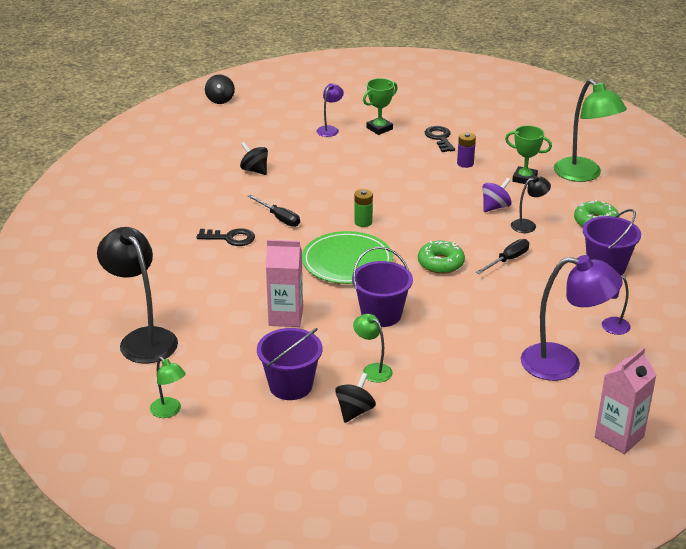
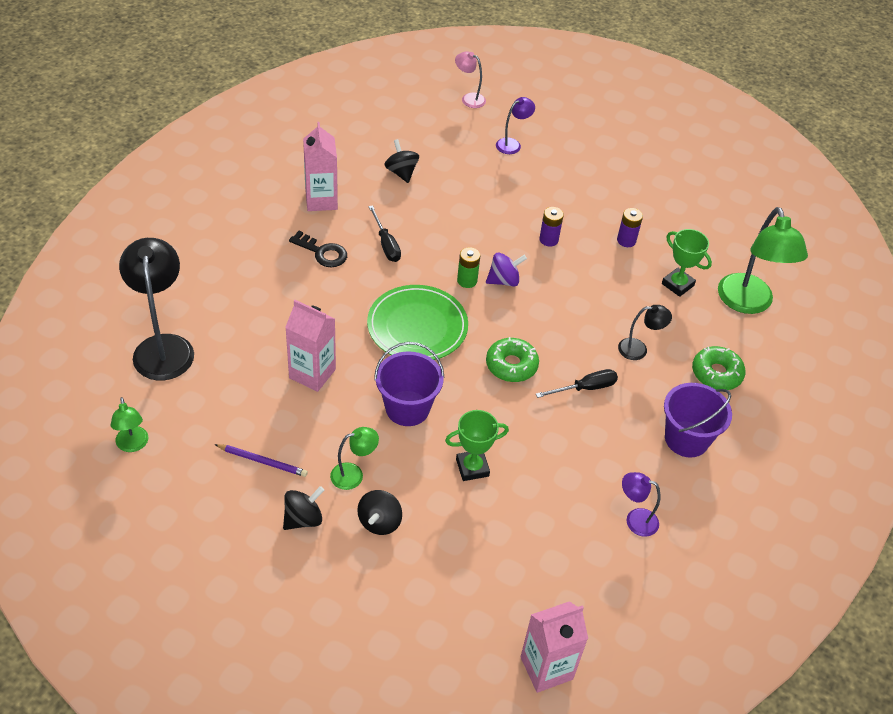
camera: 20 degrees right, 15 degrees up
black spinning top [205,74,235,104] -> black spinning top moved to [357,490,402,535]
purple bucket [257,328,323,400] -> purple pencil [214,444,308,477]
green lamp [353,314,393,383] -> green lamp turned 90 degrees clockwise [330,427,379,490]
green trophy [363,78,398,135] -> green trophy moved to [445,410,509,481]
black key [425,126,455,152] -> none
purple spinning top [482,177,512,212] -> purple spinning top moved to [486,253,527,287]
purple lamp [521,255,623,381] -> none
none -> pink carton [303,122,338,211]
none -> pink lamp [455,51,486,108]
none -> purple battery [539,207,564,246]

